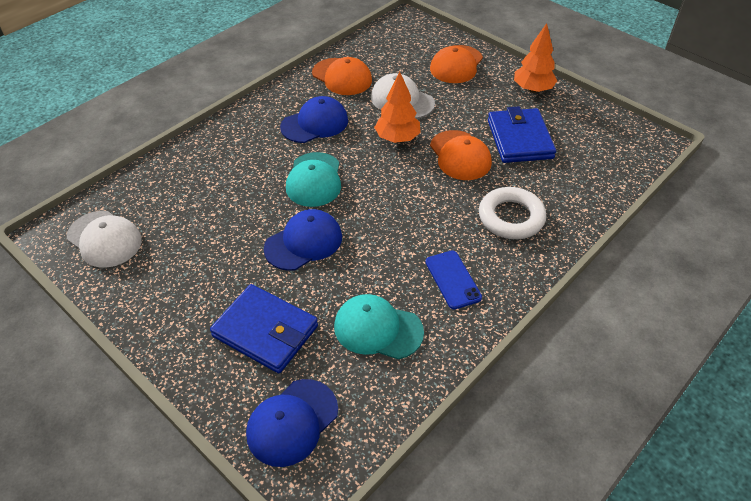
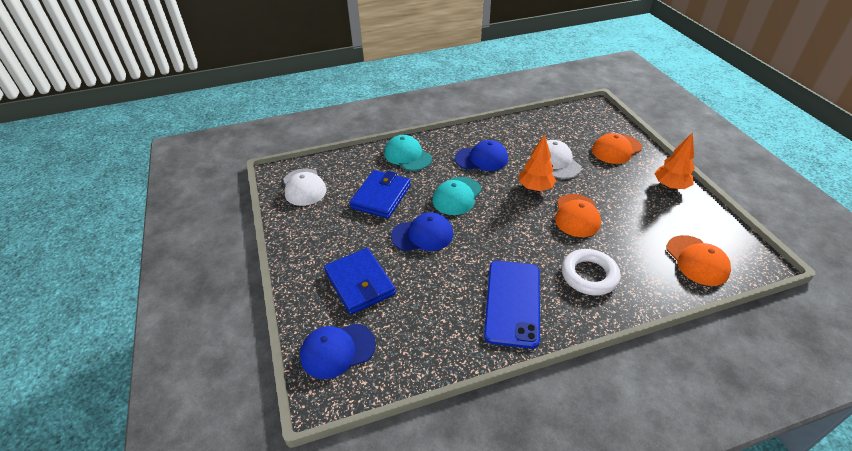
camera: 30 degrees right, 5 degrees down
orange cap [312,57,372,95] -> orange cap moved to [666,235,731,286]
turquoise cap [334,294,424,359] -> turquoise cap moved to [384,135,432,171]
blue phone [425,250,482,309] -> blue phone [484,261,540,349], size x1.81
blue wallet [488,106,556,163] -> blue wallet moved to [350,170,411,218]

